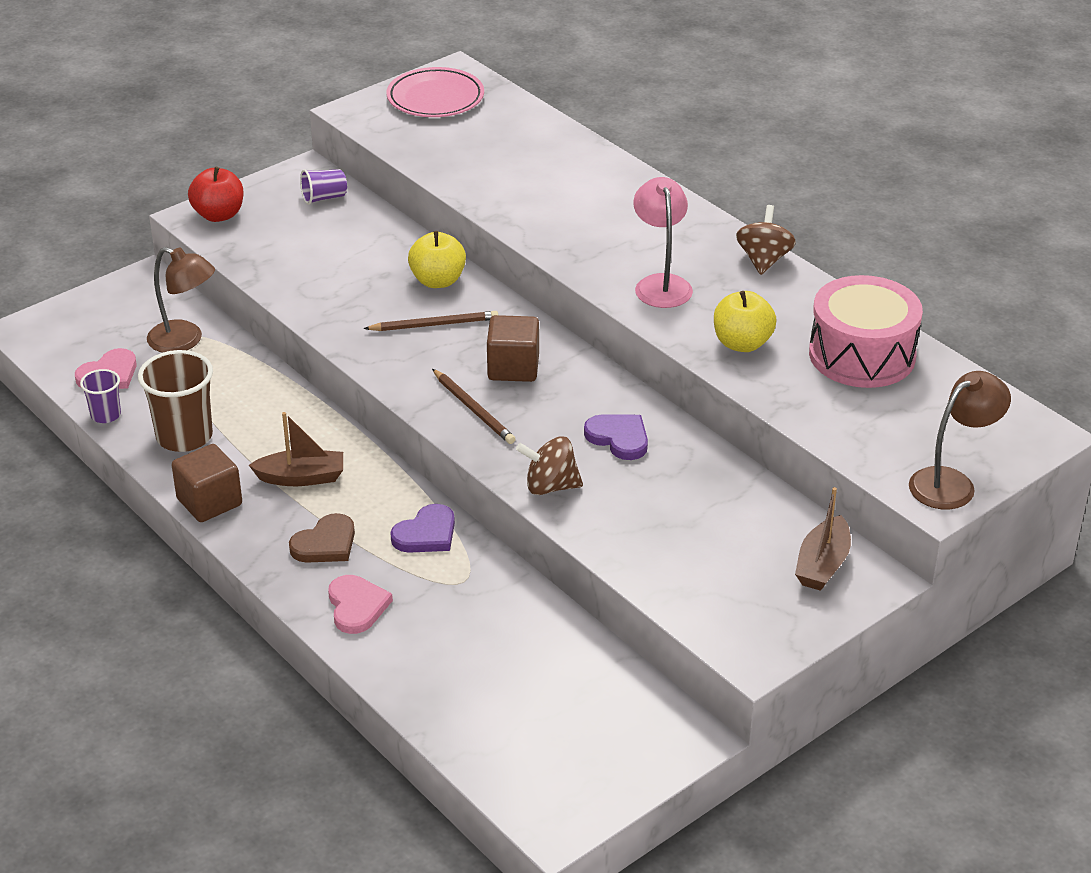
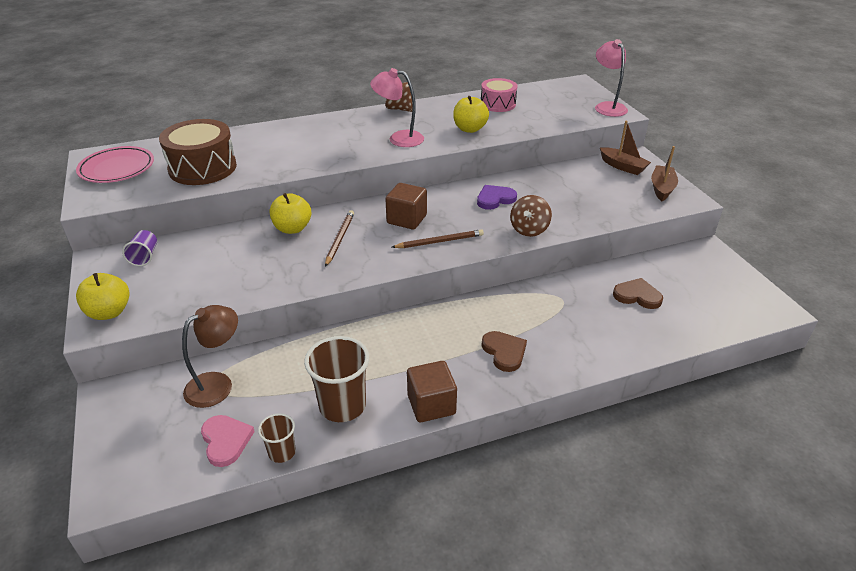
camera: 70 degrees left, 0 degrees up
purple cup [80,369,121,423] -> brown cup [258,413,296,463]
red apple [188,167,244,222] -> yellow apple [76,273,130,320]
brown boat [249,412,343,486] -> brown boat moved to [651,146,678,201]
pink heart [328,575,393,634] -> none
purple heart [390,504,455,553] -> none
pink drum [809,275,923,388] -> pink drum [481,78,517,112], size x0.63
brown lamp [909,371,1011,509] -> pink lamp [595,39,628,117]
none -> brown drum [159,119,237,185]
none -> brown heart [613,278,663,309]

